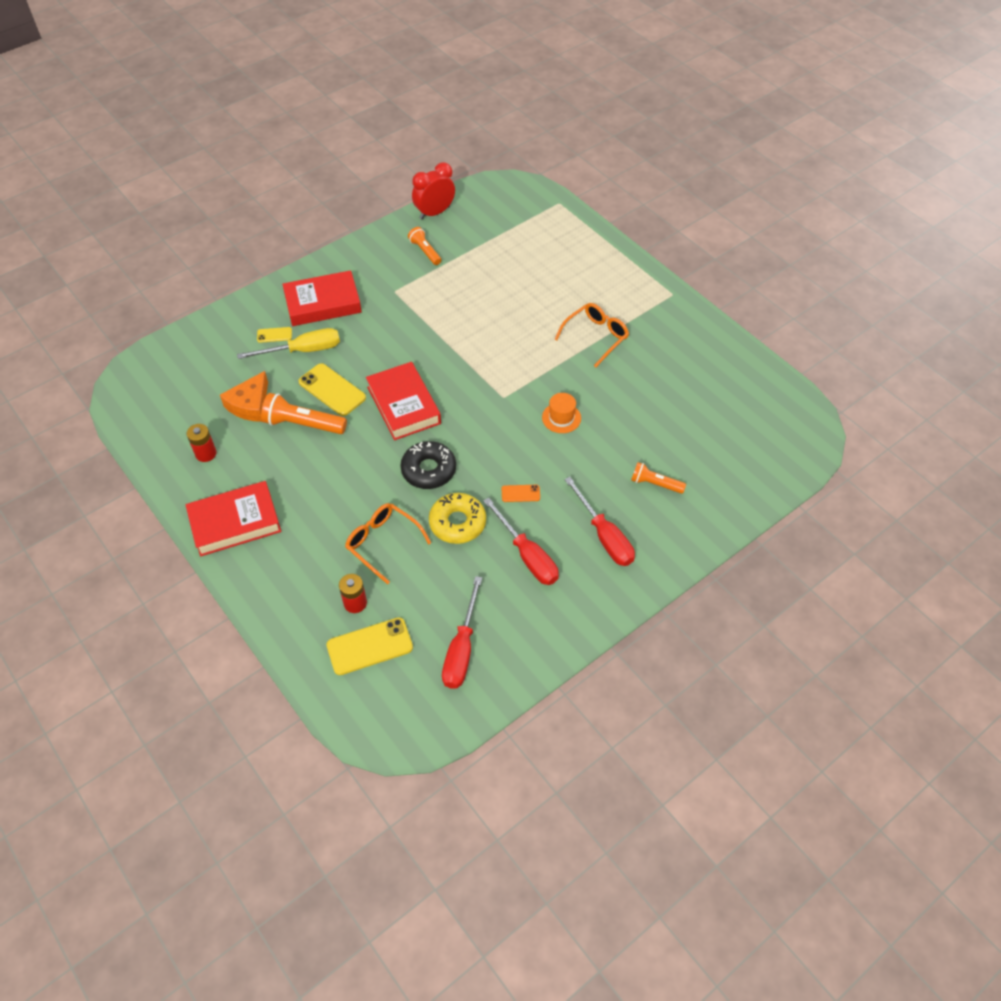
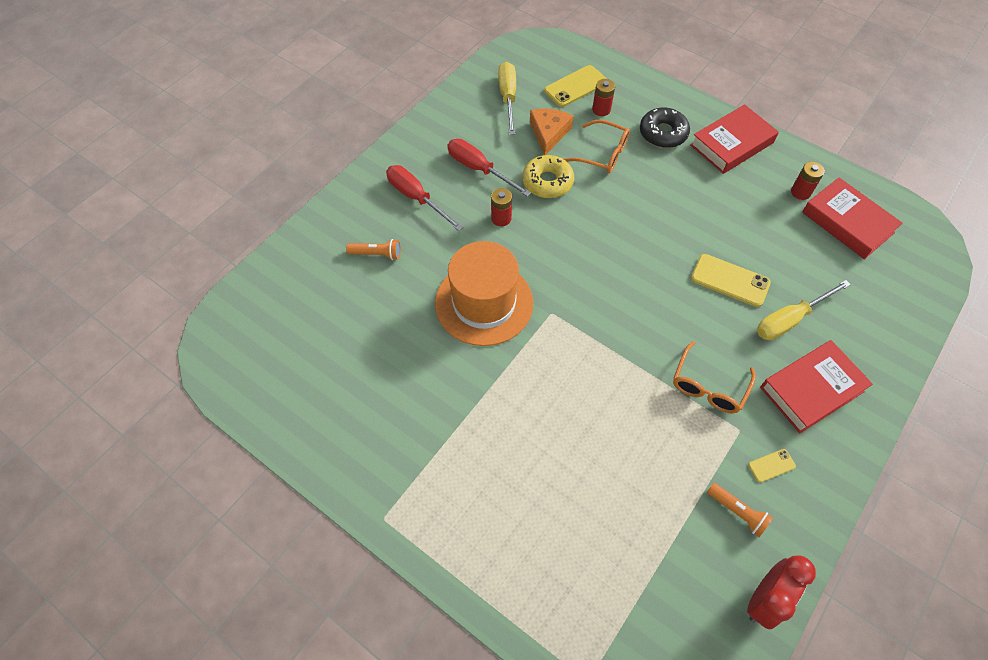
camera: 165 degrees right, 5 degrees up
orange cheese [220,371,268,422] -> orange cheese moved to [530,109,573,155]
yellow phone [257,327,292,343] -> yellow phone moved to [748,449,796,482]
orange flashlight [261,393,347,434] -> none
red book [366,362,441,440] -> red book moved to [802,177,903,259]
black donut [400,441,456,489] -> black donut moved to [640,108,690,148]
red screwdriver [442,576,482,689] -> yellow screwdriver [498,62,516,135]
orange phone [502,485,540,502] -> red battery [491,188,512,226]
orange hat [542,393,581,433] -> orange hat [435,241,533,346], size x2.34
orange glasses [555,303,629,368] -> orange glasses moved to [673,341,756,413]

